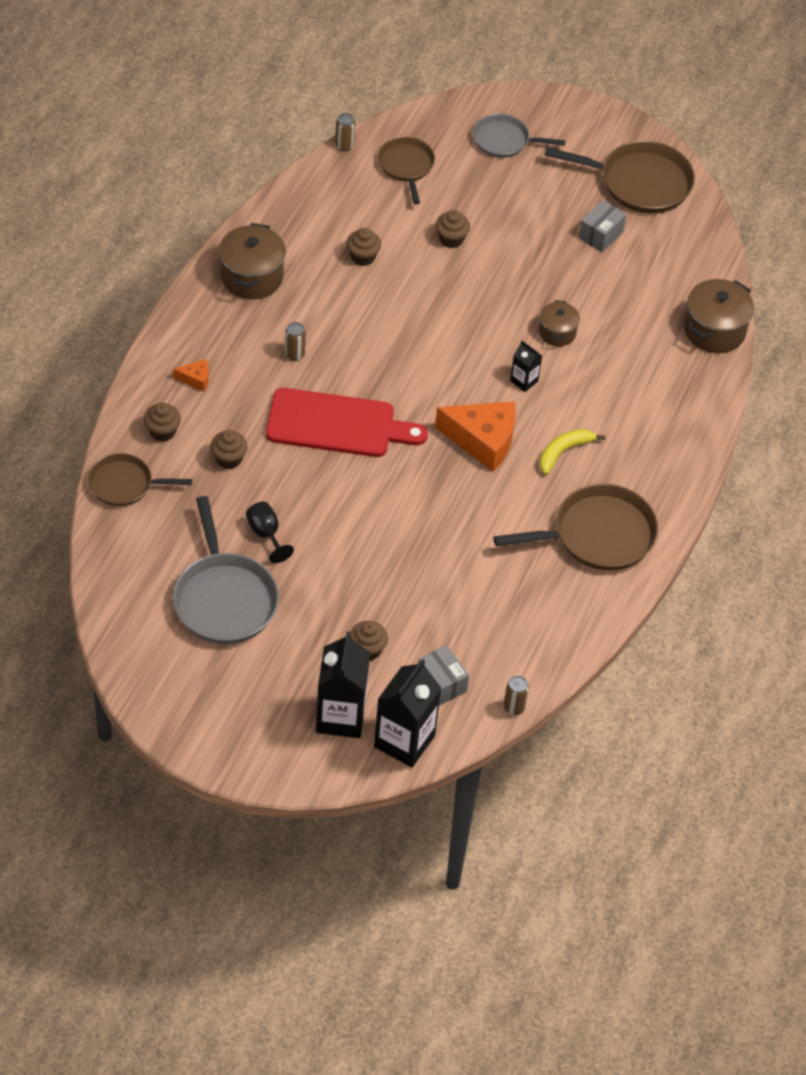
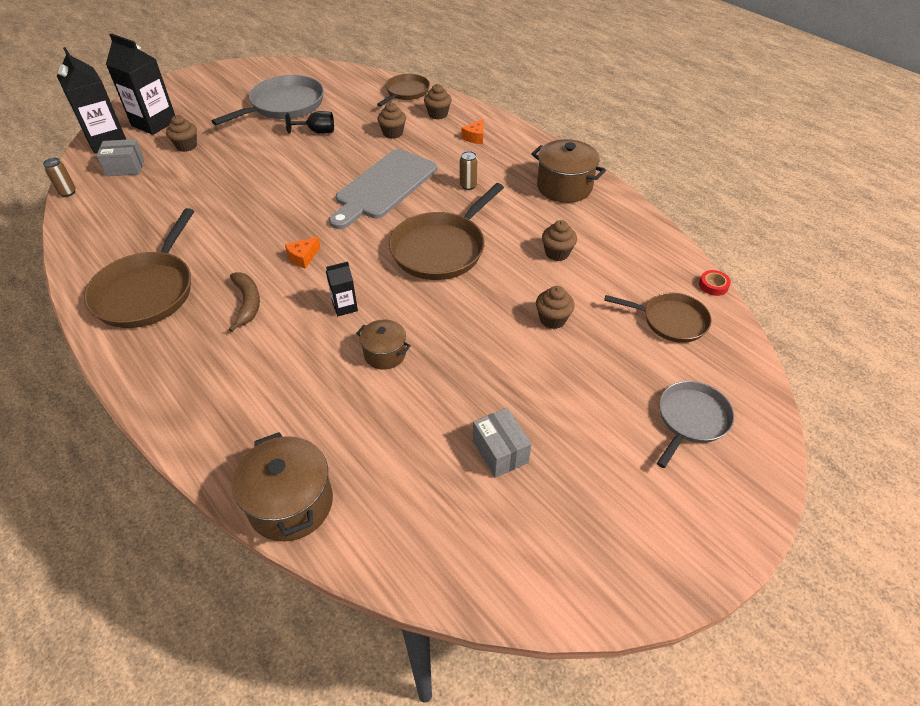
camera: 120 degrees right, 5 degrees down
grey pan [173,496,279,644] -> grey pan turned 120 degrees clockwise [211,75,324,125]
red cutting board [266,388,428,457] -> grey cutting board [329,149,437,229]
brown can [335,113,355,152] -> red tape [699,270,731,296]
orange cheese [435,401,516,472] -> orange cheese [285,237,320,269], size x0.45
yellow banana [540,429,605,475] -> brown banana [229,272,260,332]
brown pan [545,141,695,213] -> brown pan moved to [389,183,504,280]

